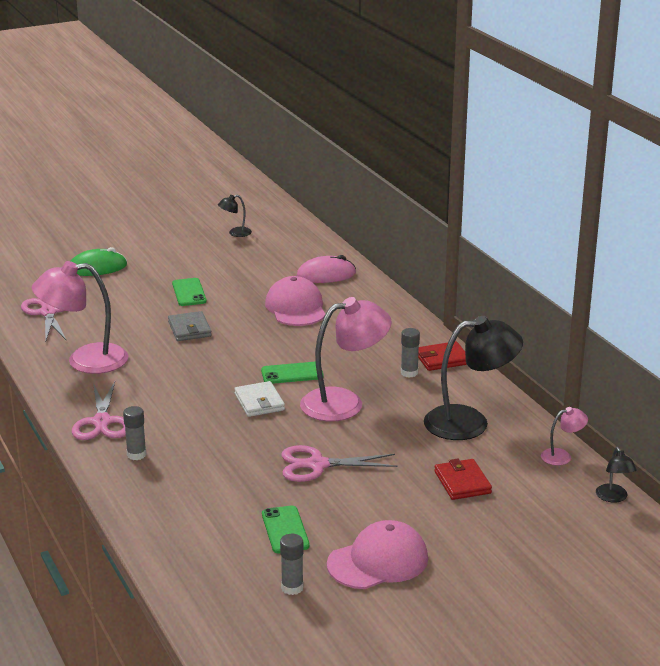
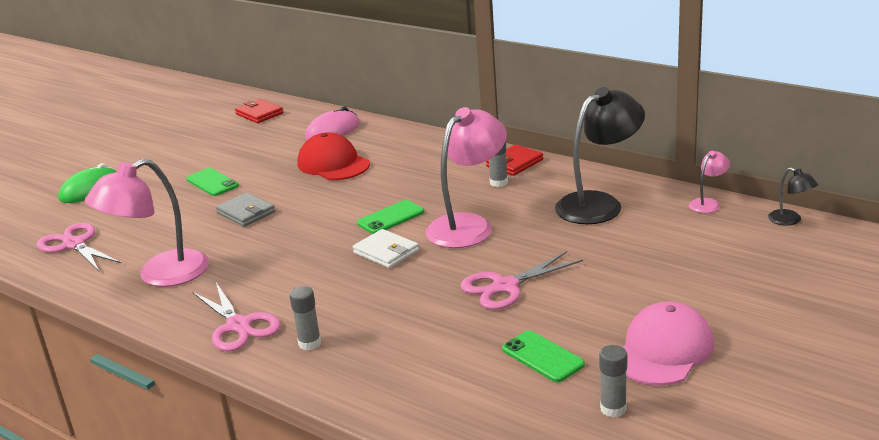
camera: 25 degrees left, 0 degrees up
black lamp [218,195,252,237] -> none
pink cap [265,276,325,326] -> red cap [297,133,370,180]
red wallet [434,459,492,500] -> red wallet moved to [235,99,283,123]

